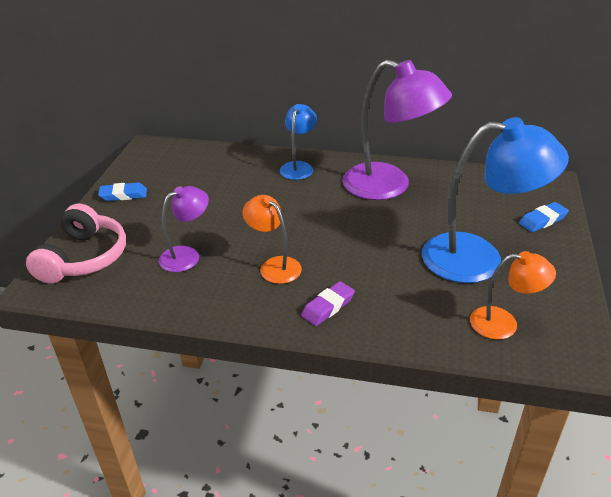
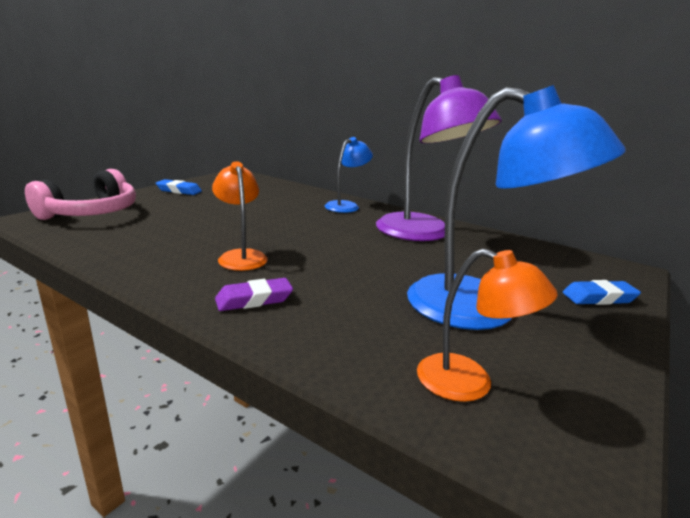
camera: 20 degrees right, 15 degrees down
purple lamp [158,186,209,272] -> none

